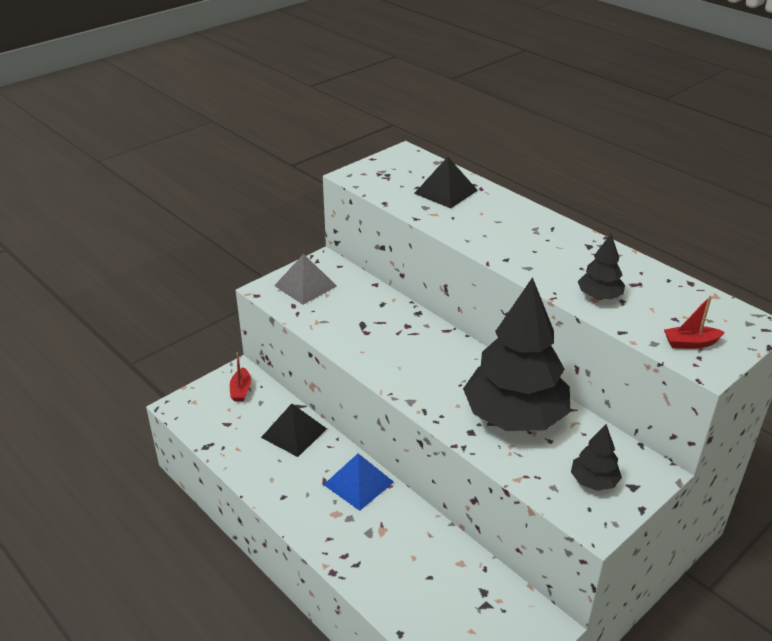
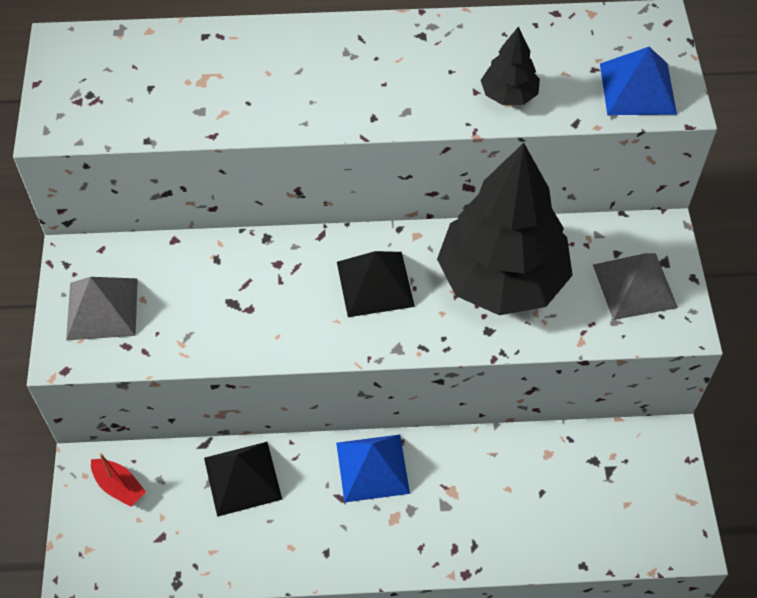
camera: 50 degrees left, 20 degrees up
black pyramid [414,157,478,208] -> black pyramid moved to [337,251,415,317]
black tree [571,424,622,491] -> grey pyramid [593,253,678,320]
red boat [664,296,725,349] -> blue pyramid [600,47,677,115]

